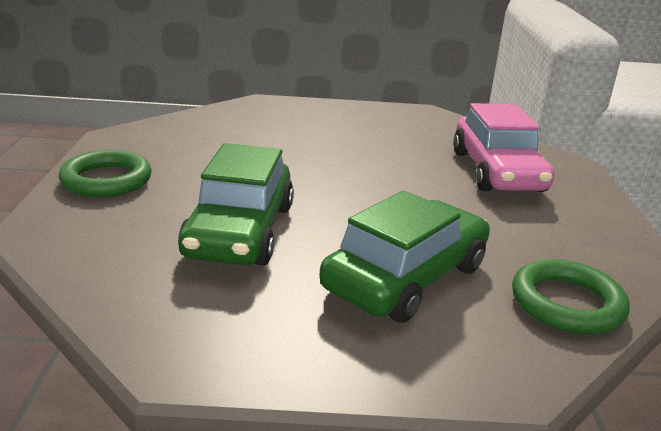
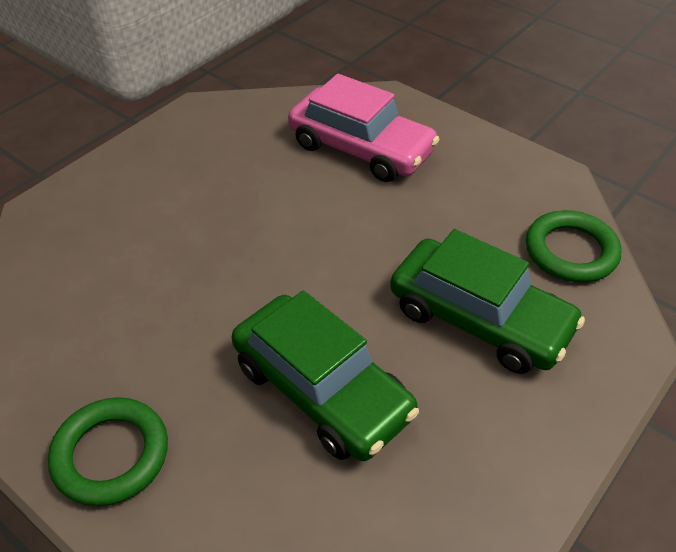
camera: 50 degrees left, 20 degrees up
green car [319,191,490,323] -> green car turned 135 degrees clockwise [390,229,585,374]

